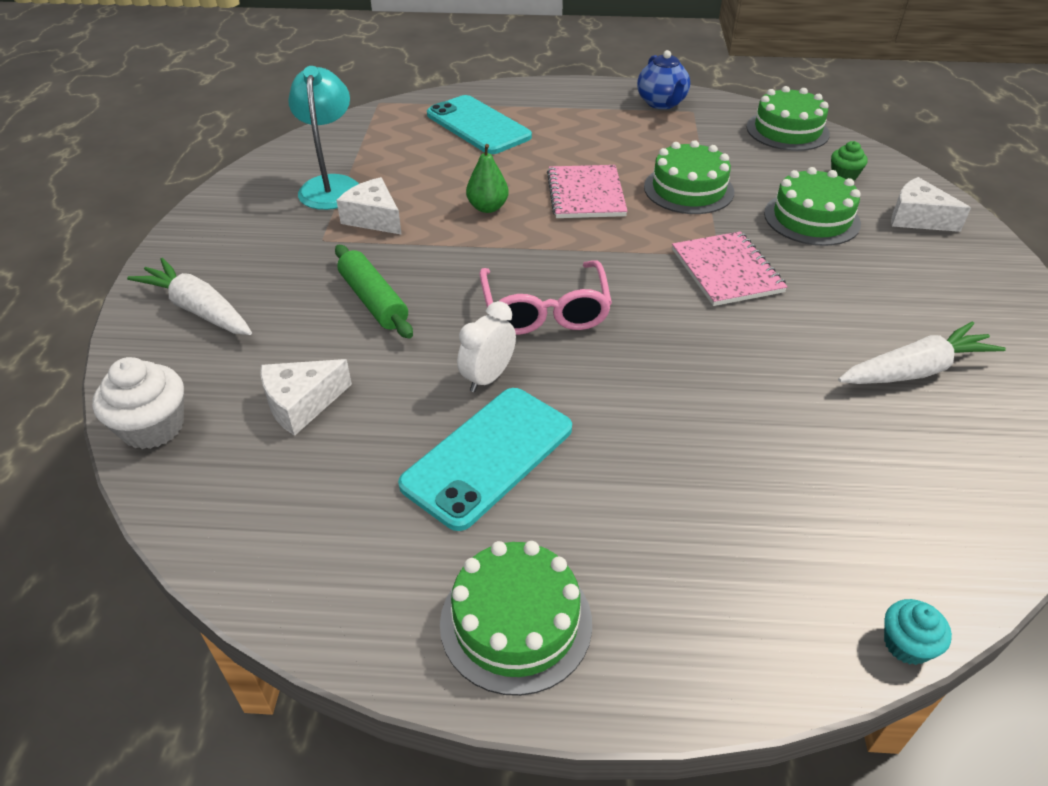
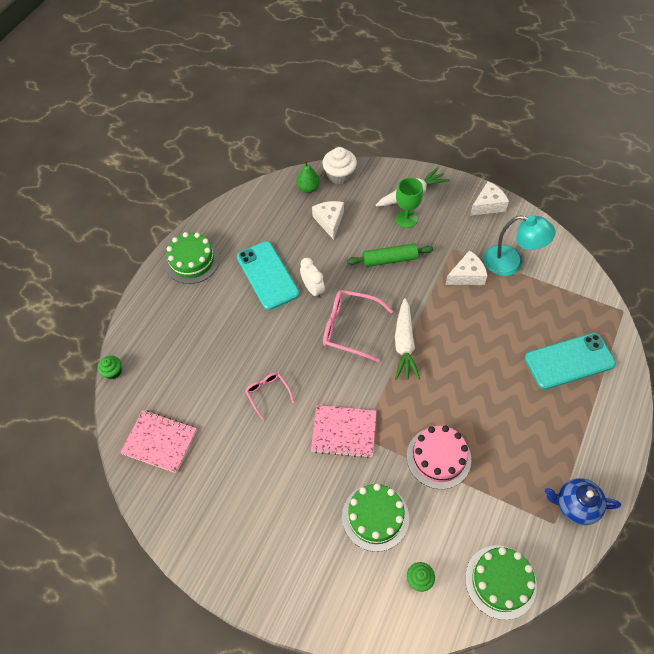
camera: 115 degrees right, 15 degrees up
green pear [466,144,509,213] -> green pear moved to [296,160,320,193]
pink notebook [547,165,628,218] -> pink notebook moved to [120,410,197,473]
green cake [644,140,734,214] -> pink cake [407,425,471,489]
white carrot [838,321,1006,384] -> white carrot moved to [395,298,420,380]
turquoise cupcake [884,599,952,665] -> green cupcake [97,355,122,379]
white cheese [891,177,971,232] -> white cheese moved to [470,181,509,216]
none -> pink glasses [245,373,294,420]
none -> green goblet [396,178,423,228]

